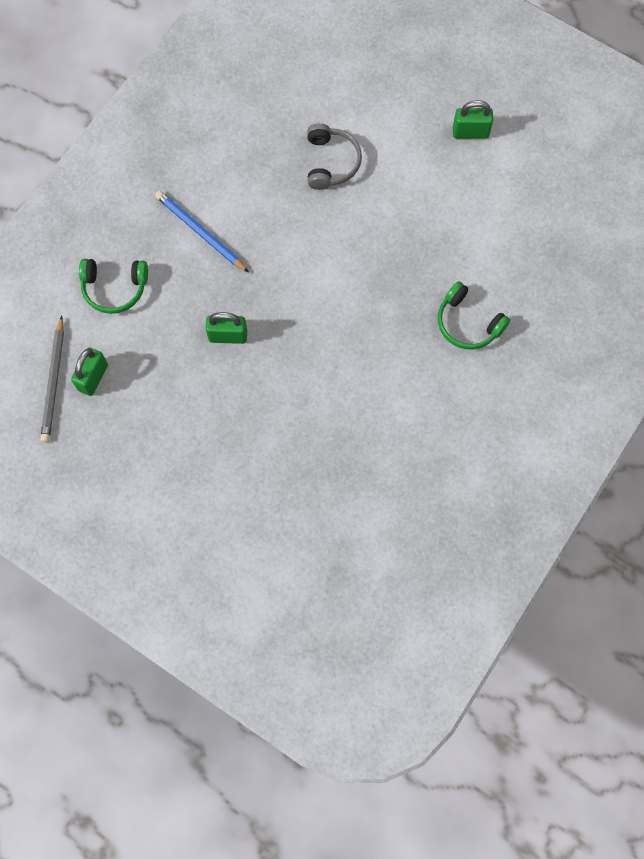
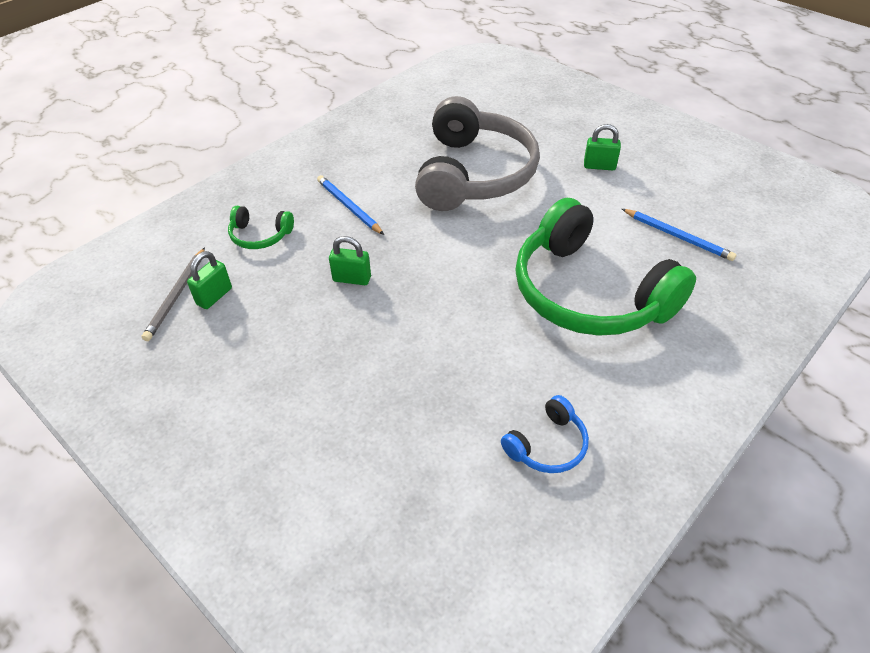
camera: 10 degrees right, 25 degrees down
grey headphones [307,123,362,190] -> grey headphones [415,96,540,211], size x2.36
green headphones [438,281,510,350] -> green headphones [515,198,696,336], size x2.36
none -> blue headphones [501,395,589,473]
none -> blue pencil [622,209,736,261]

